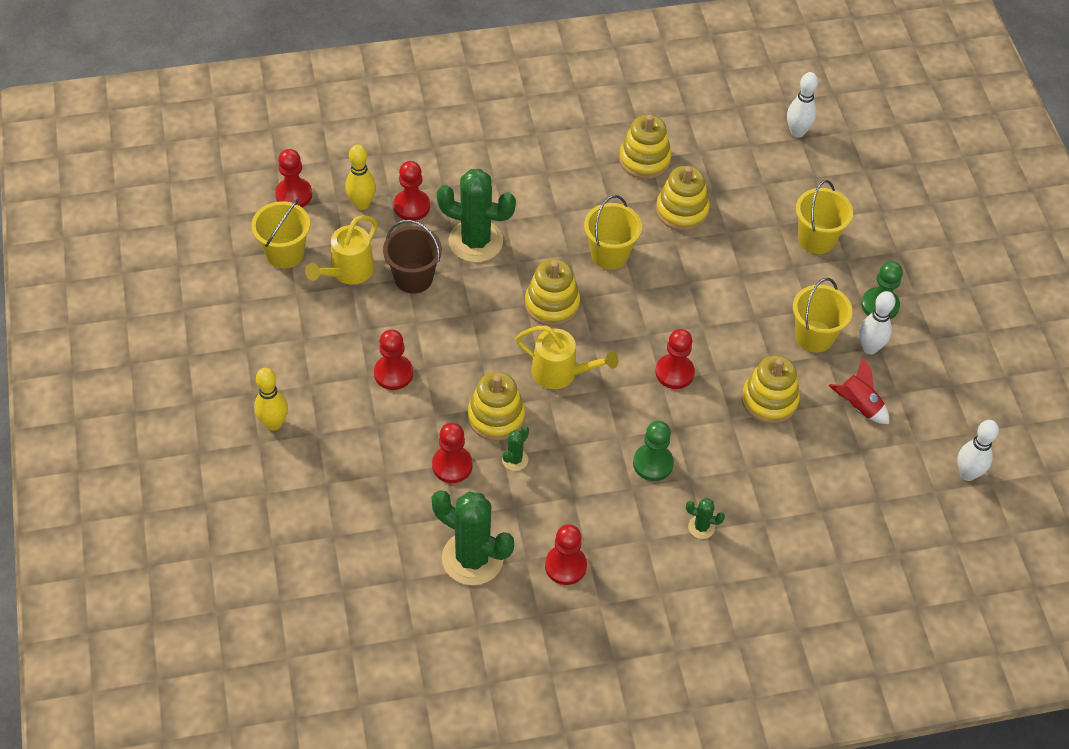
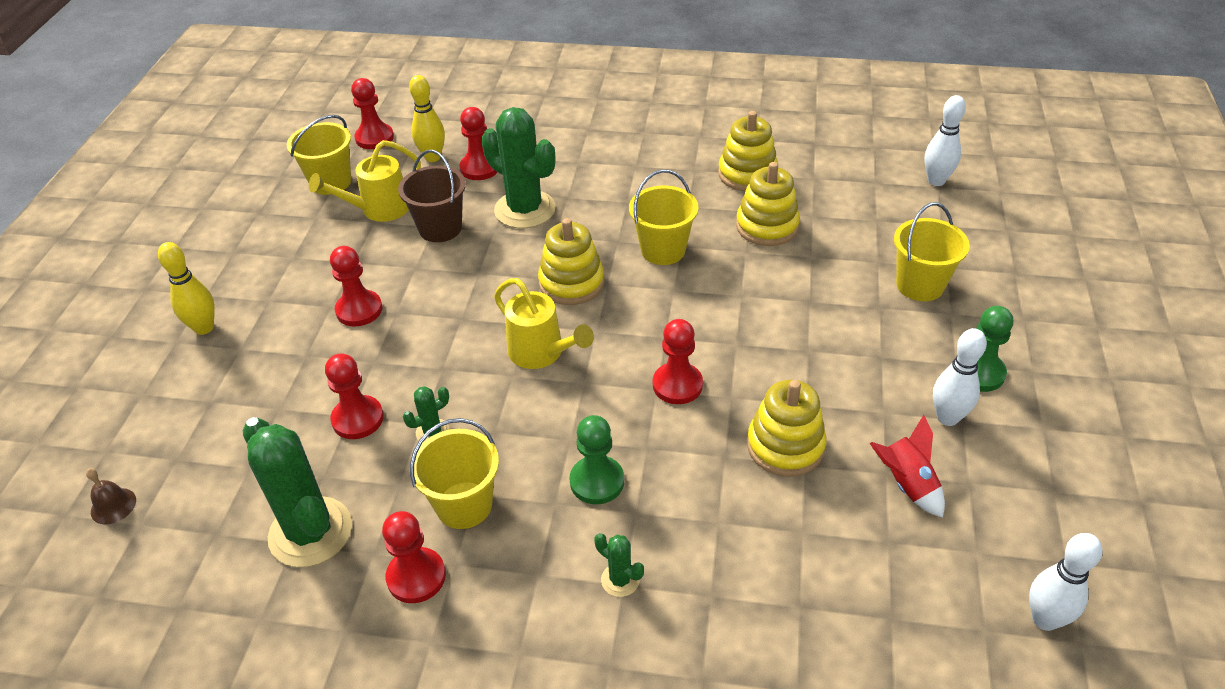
camera: 25 degrees right, 10 degrees down
yellow stacking toy [468,372,525,441] -> none
yellow bucket [793,278,853,353] -> yellow bucket moved to [410,418,499,529]
none -> brown bell [86,469,136,525]

